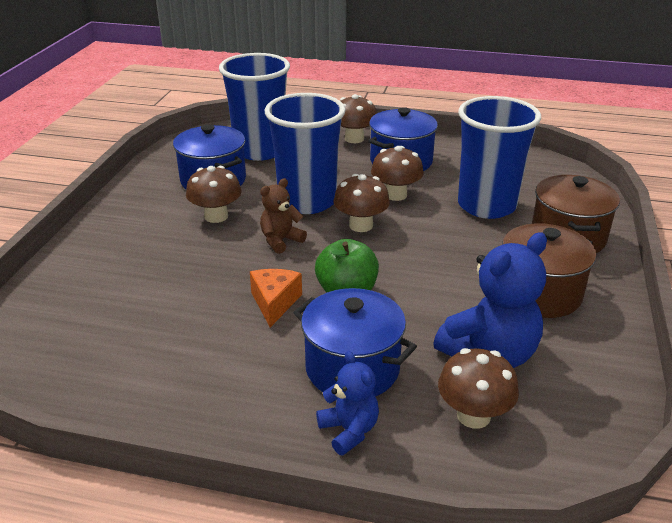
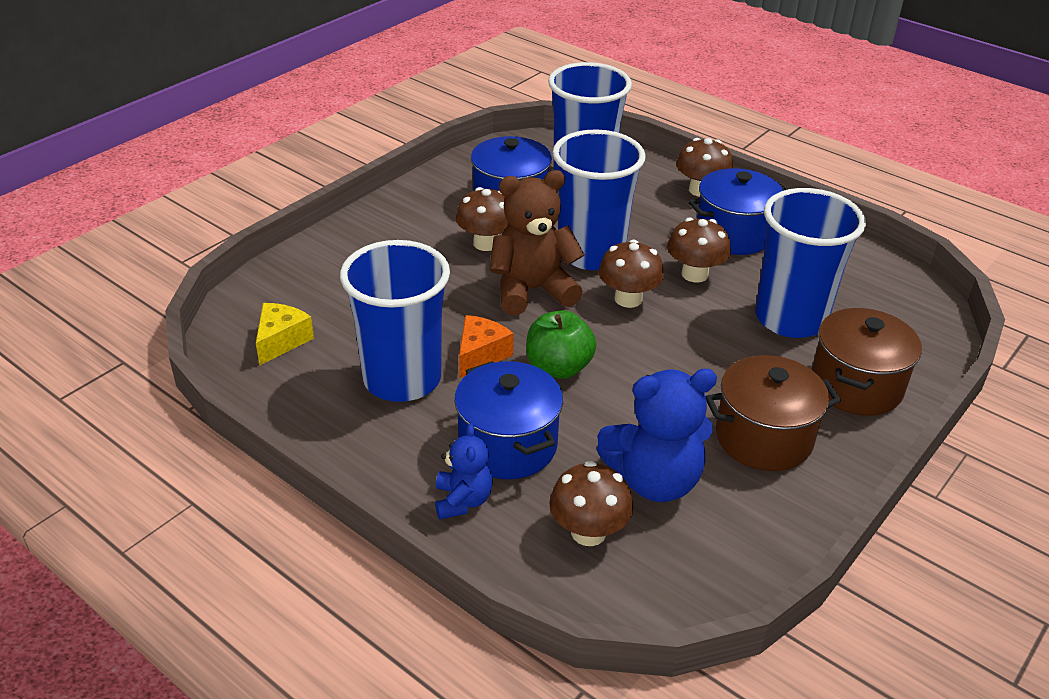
camera: 25 degrees right, 5 degrees up
brown teddy bear [260,178,307,254] -> brown teddy bear [489,170,585,315], size x1.79
none -> yellow cheese [256,303,314,365]
none -> blue cup [340,240,450,402]

